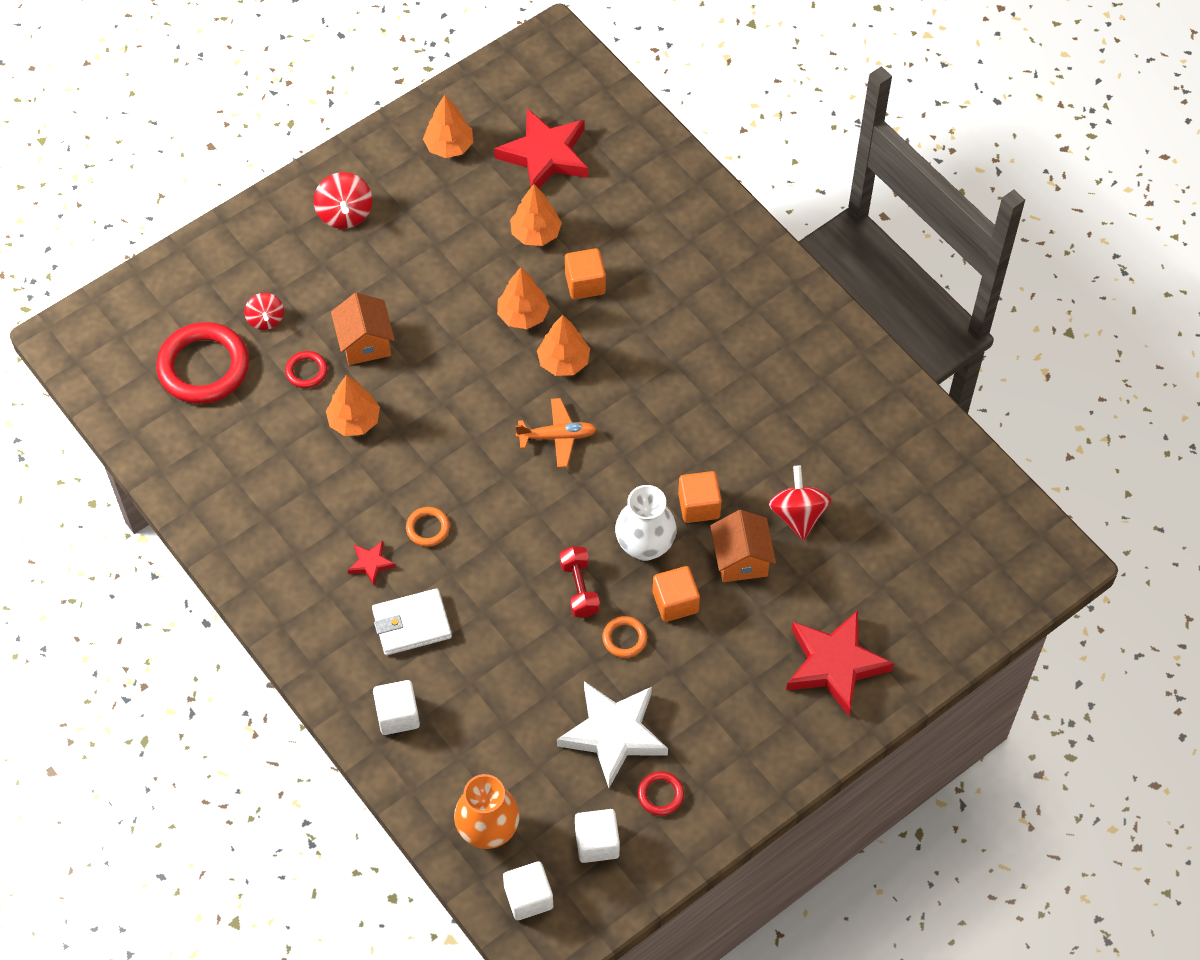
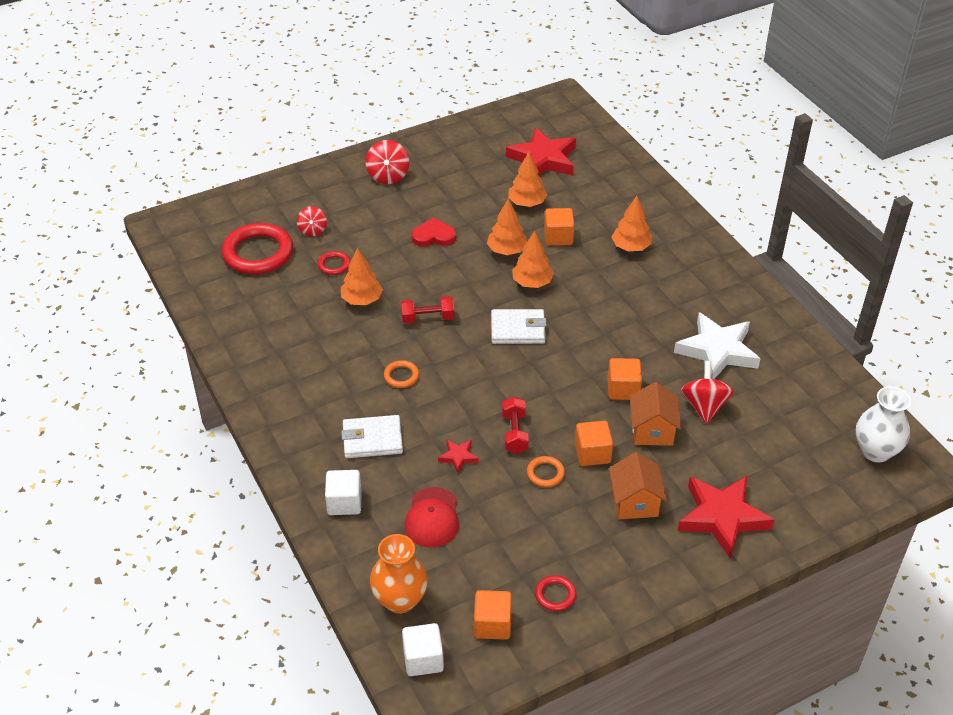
camera: 10 degrees right, 15 degrees down
orange house [331,293,395,365] -> orange house moved to [609,452,667,519]
red star [347,541,396,586] -> red star moved to [438,440,479,473]
orange tree [423,95,473,158] -> orange tree moved to [611,196,652,251]
orange plane [515,398,597,468] -> white wallet [491,309,547,344]
white star [557,681,668,788] -> white star moved to [674,312,760,379]
white cube [575,809,620,863] -> orange cube [474,590,512,640]
white vase [615,485,677,561] -> white vase moved to [856,386,911,462]
none -> red dumbbell [401,296,454,324]
none -> red cap [405,487,459,547]
none -> red heart [411,217,456,247]

